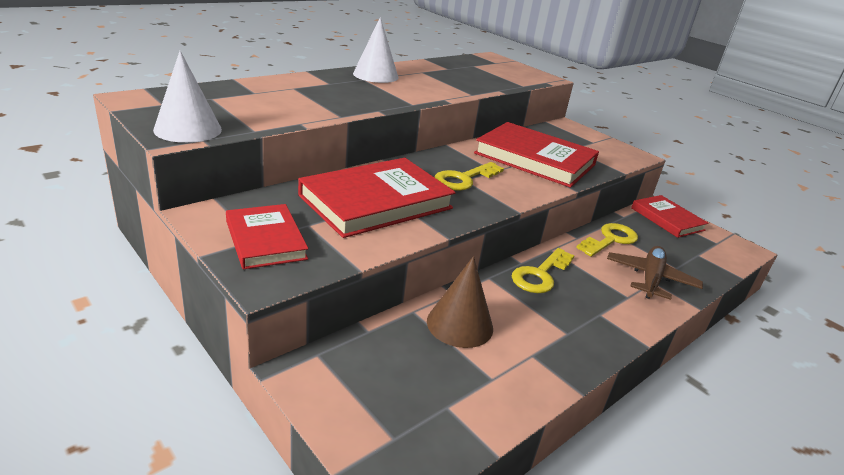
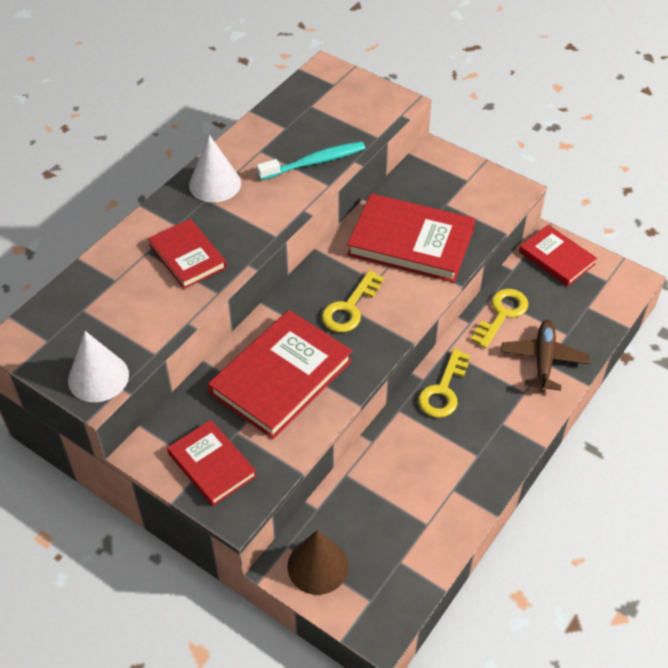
camera: 10 degrees left, 20 degrees up
brown cone [427,256,493,348] -> brown cone moved to [287,530,348,595]
none -> red book [148,219,227,289]
none -> turquoise toothbrush [256,141,365,180]

